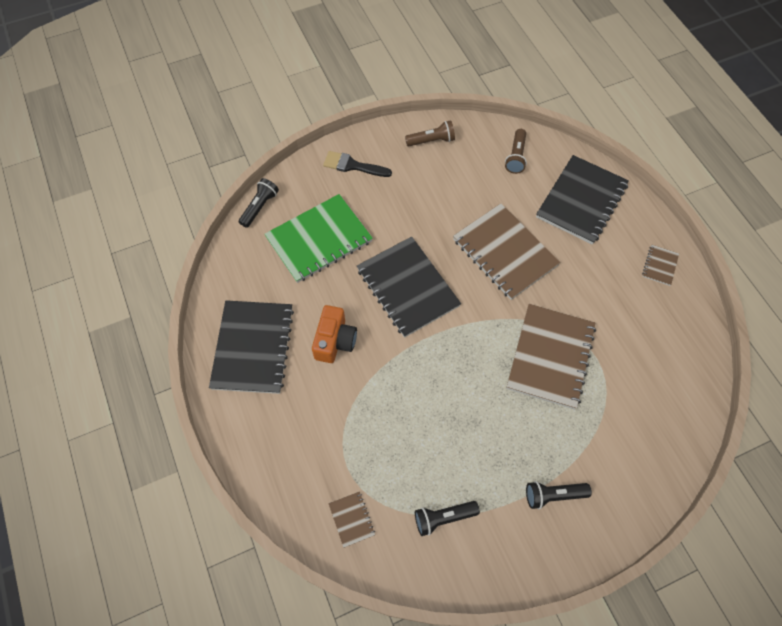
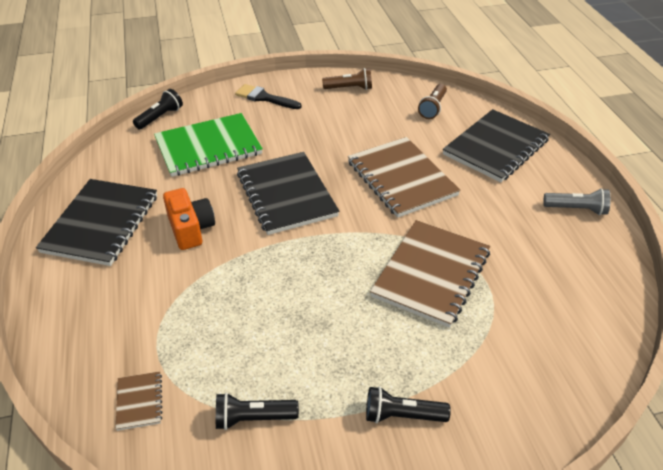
camera: 10 degrees right, 20 degrees down
orange camera [312,305,357,363] -> orange camera turned 45 degrees counterclockwise [163,188,215,250]
brown notebook [642,245,679,286] -> grey flashlight [543,188,611,215]

